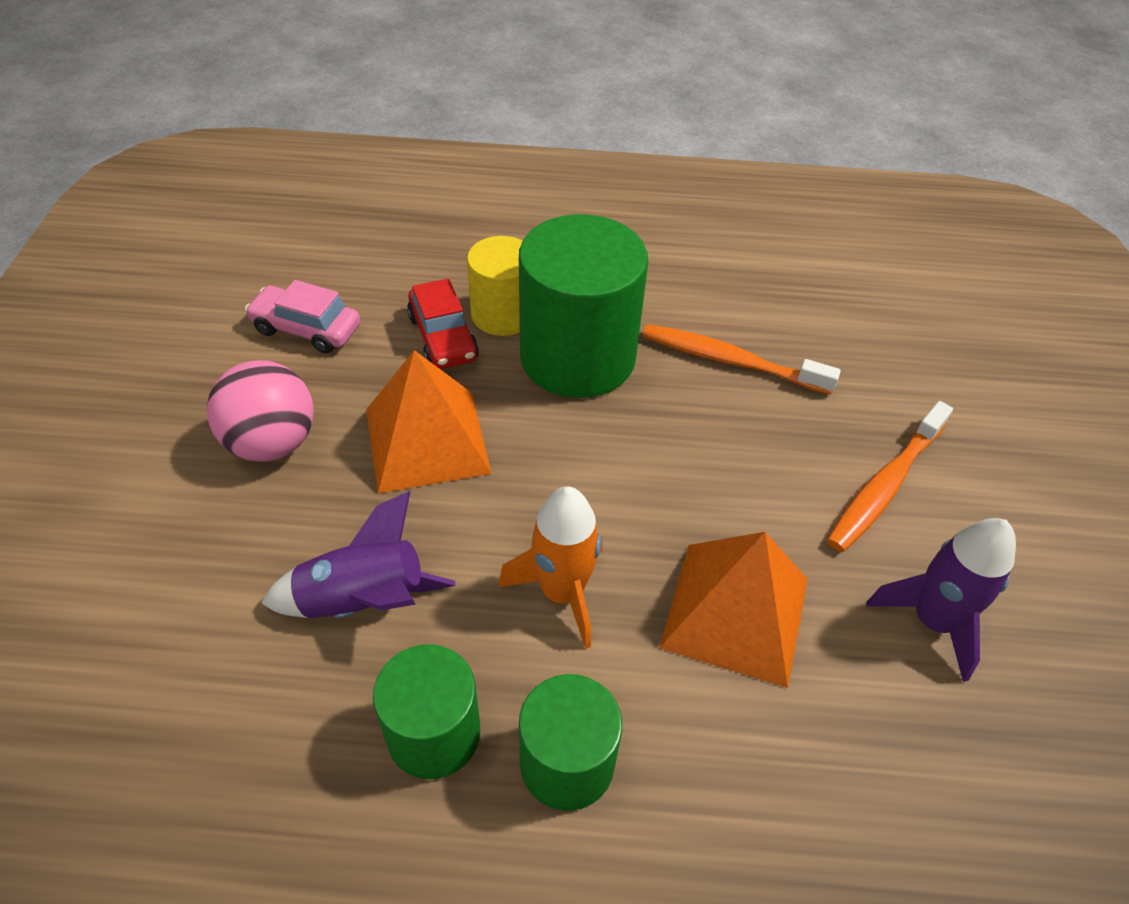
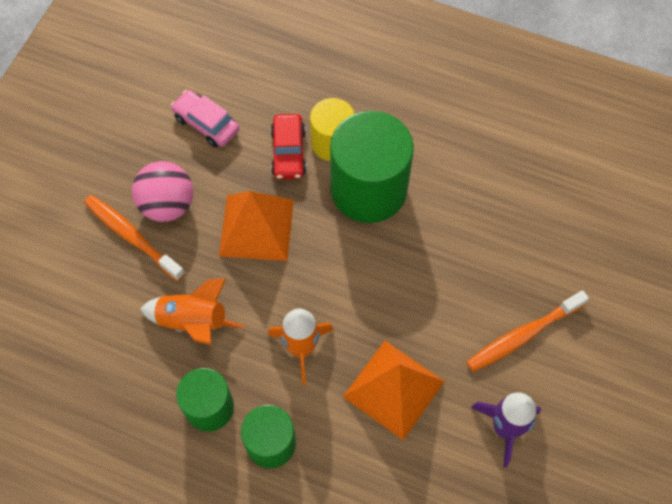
camera: 20 degrees right, 15 degrees up
purple rocket [261,491,455,618] -> orange rocket [140,278,245,345]
orange toothbrush [643,324,841,395] -> orange toothbrush moved to [84,195,185,281]

